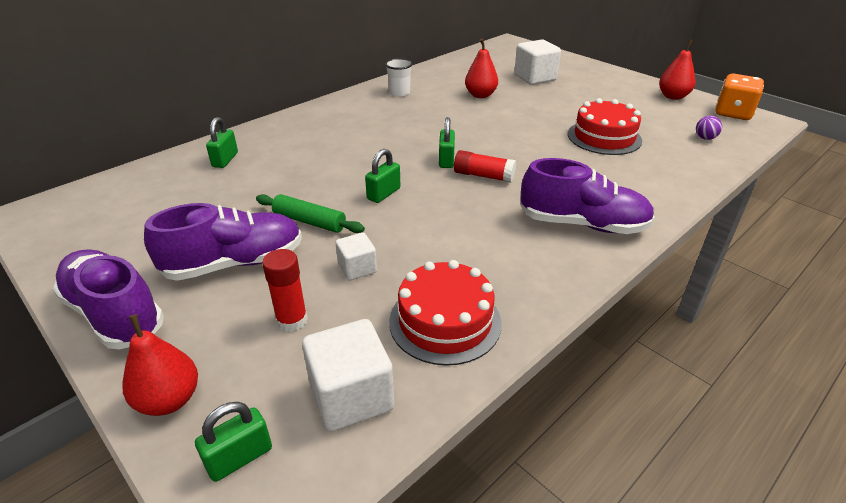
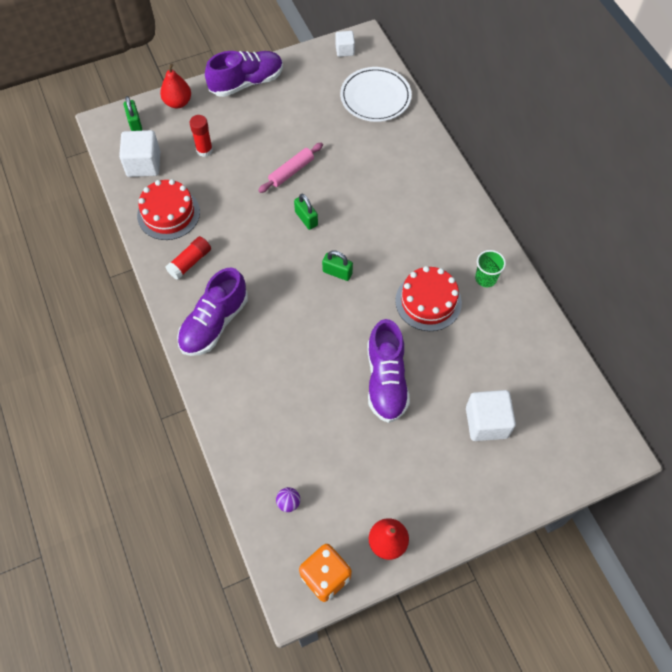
camera: 110 degrees right, 25 degrees up
purple shoe [144,203,302,281] -> purple shoe moved to [368,319,410,423]
green padlock [206,117,238,168] -> none
green rolling pin [256,194,365,233] -> pink rolling pin [258,143,323,193]
white cube [335,233,377,280] -> white cube moved to [335,31,355,57]
white cup [385,58,413,97] -> green cup [475,250,506,287]
red glue stick [454,150,516,183] -> red glue stick moved to [166,236,211,280]
red pear [465,39,498,98] -> none
red cake [568,98,642,155] -> red cake moved to [395,266,462,331]
none -> white plate [340,67,412,122]

